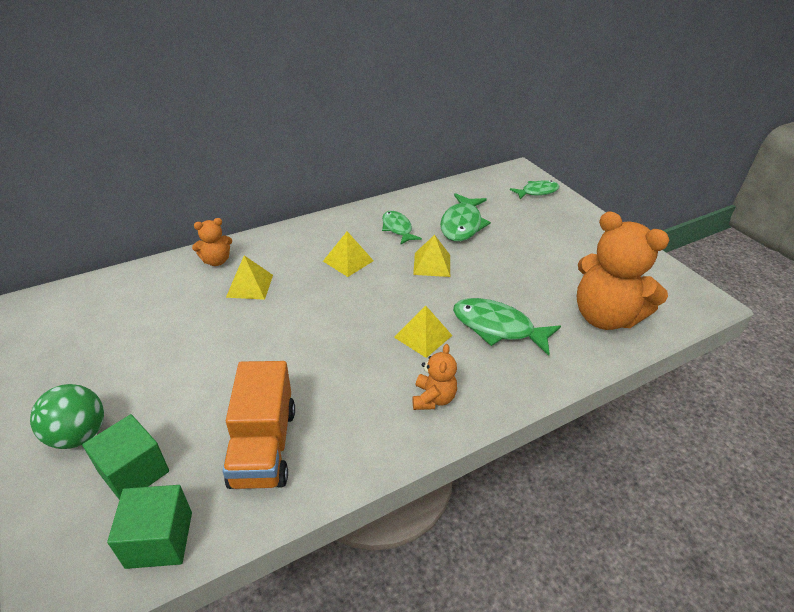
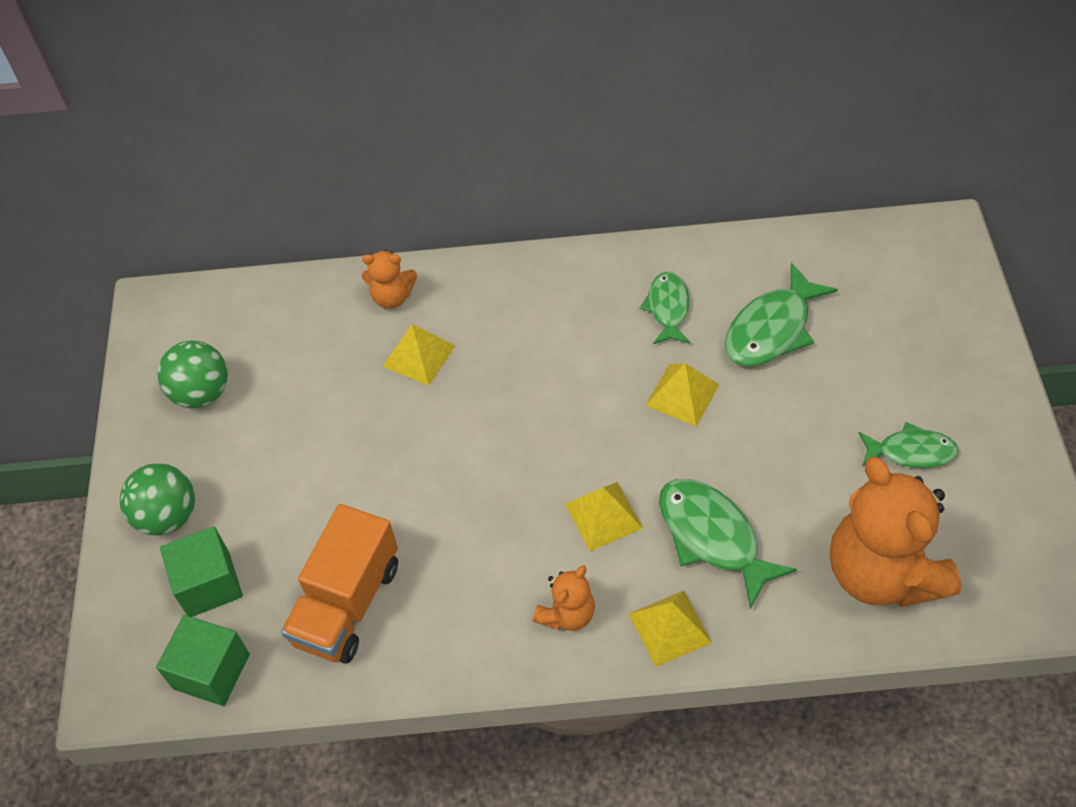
camera: 30 degrees right, 15 degrees up
yellow pyramid [323,231,374,277] -> yellow pyramid moved to [629,591,712,667]
green fish [510,180,559,200] -> green fish moved to [858,422,959,468]
none -> green ball [157,340,228,408]

